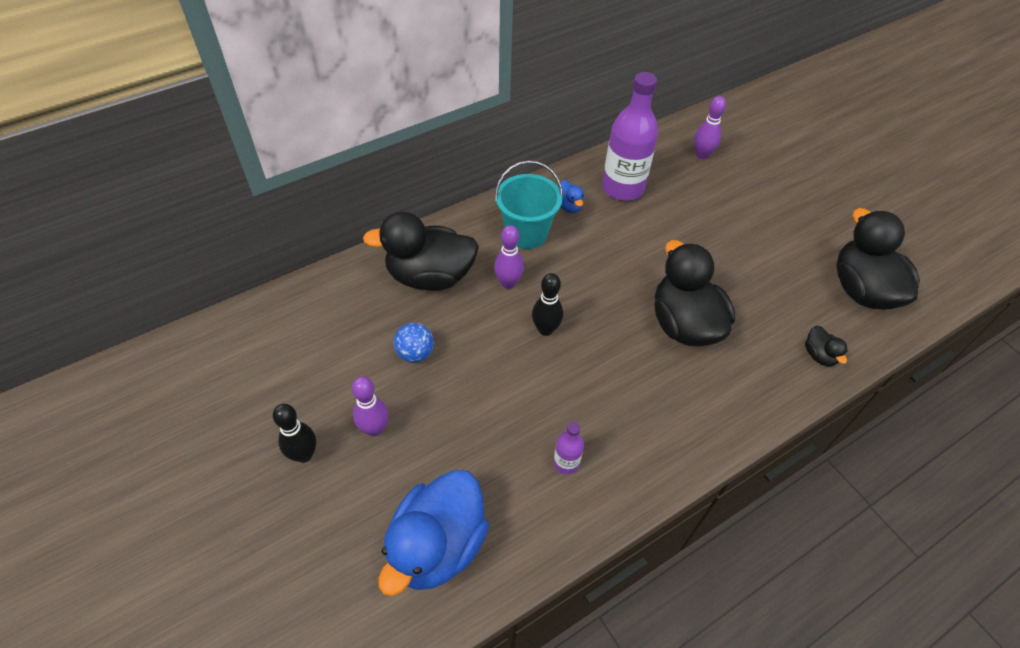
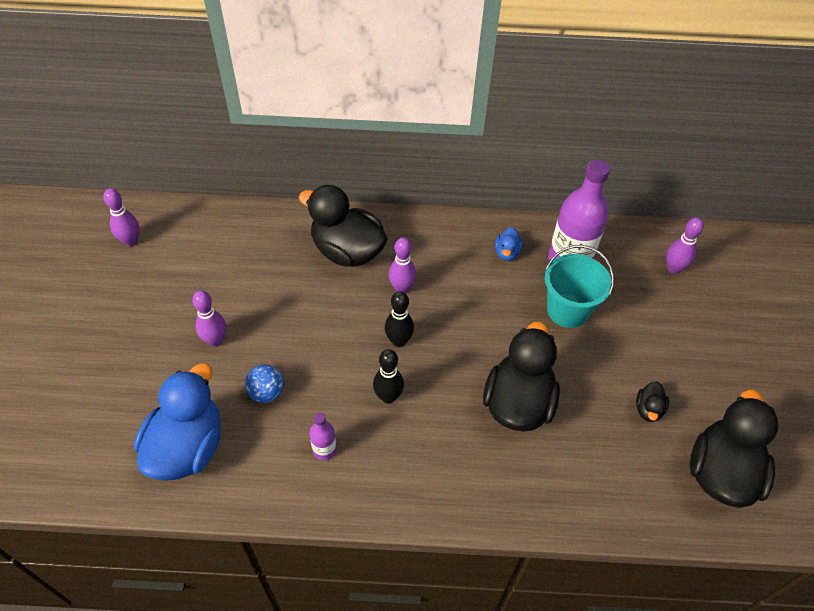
camera: 35 degrees right, 0 degrees up
black bowling pin [273,404,316,463] -> black bowling pin moved to [373,349,404,404]
blue duck [378,470,489,596] -> blue duck turned 135 degrees clockwise [134,363,221,481]
blue ball [393,323,434,363] -> blue ball moved to [245,365,284,403]
turquoise bucket [494,160,563,249] -> turquoise bucket moved to [545,245,614,328]
black duck [805,326,848,367] -> black duck moved to [636,381,669,422]
none -> purple bowling pin [103,188,139,247]

